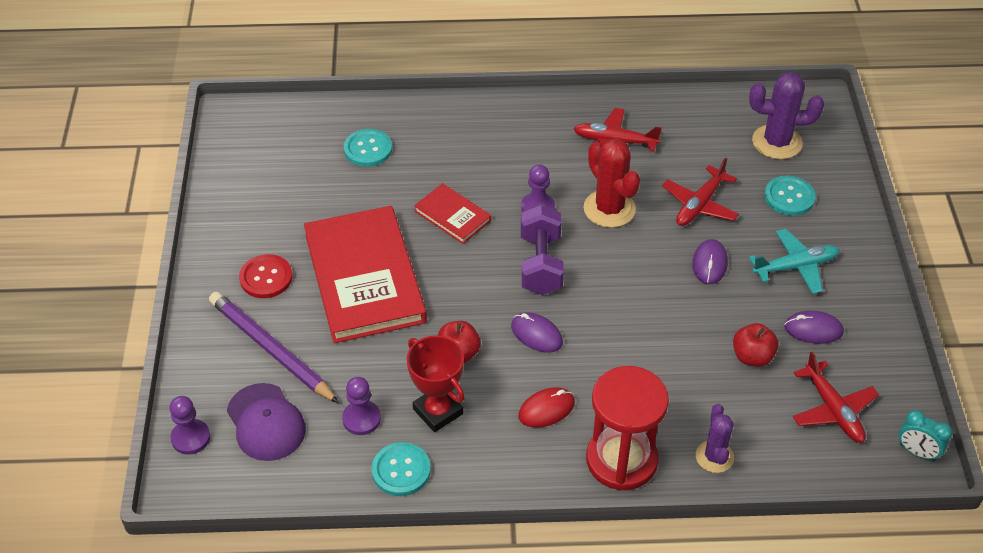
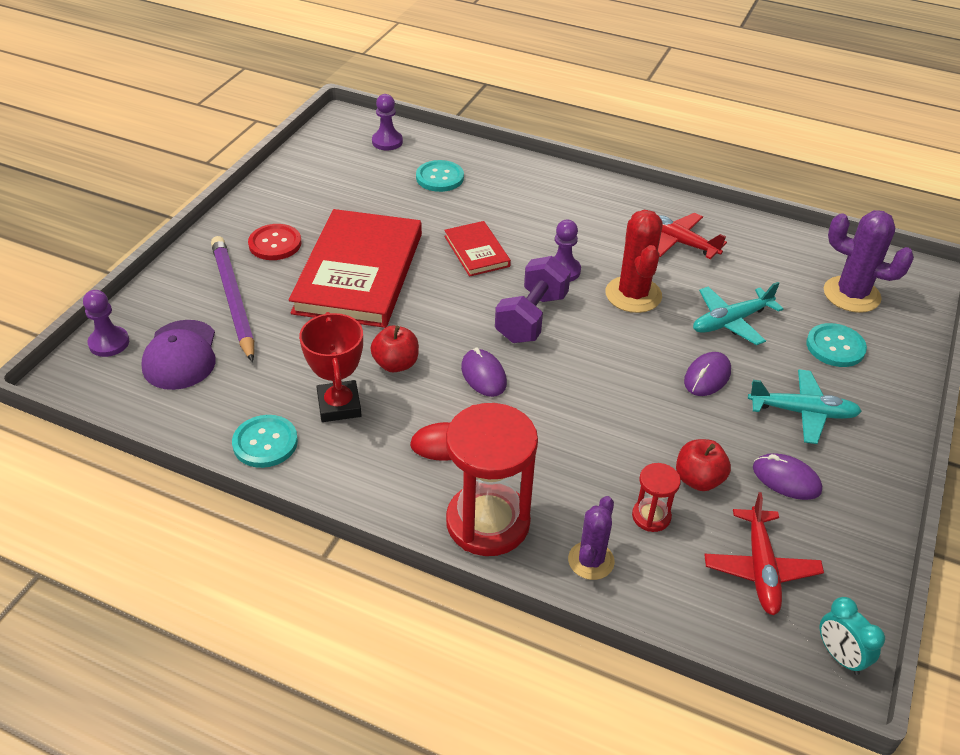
camera: 25 degrees right, 5 degrees down
purple pawn [342,377,381,435] -> purple pawn moved to [372,94,403,150]
red plane [662,158,739,226] -> turquoise plane [693,282,783,345]
none -> red hourglass [632,463,681,532]

